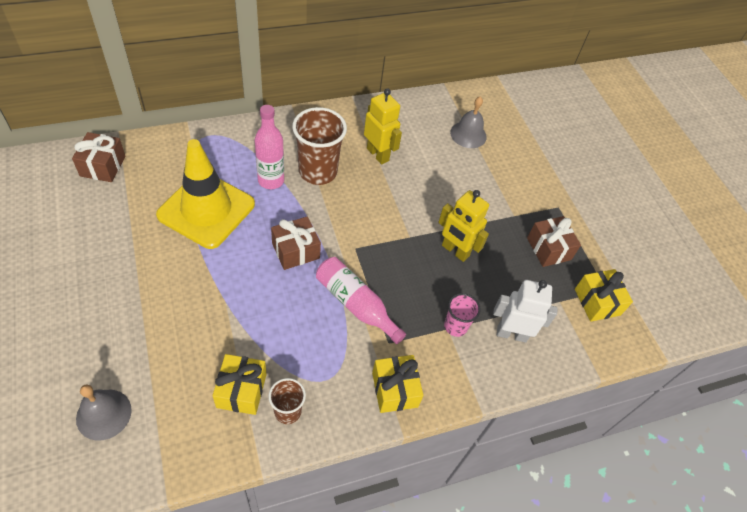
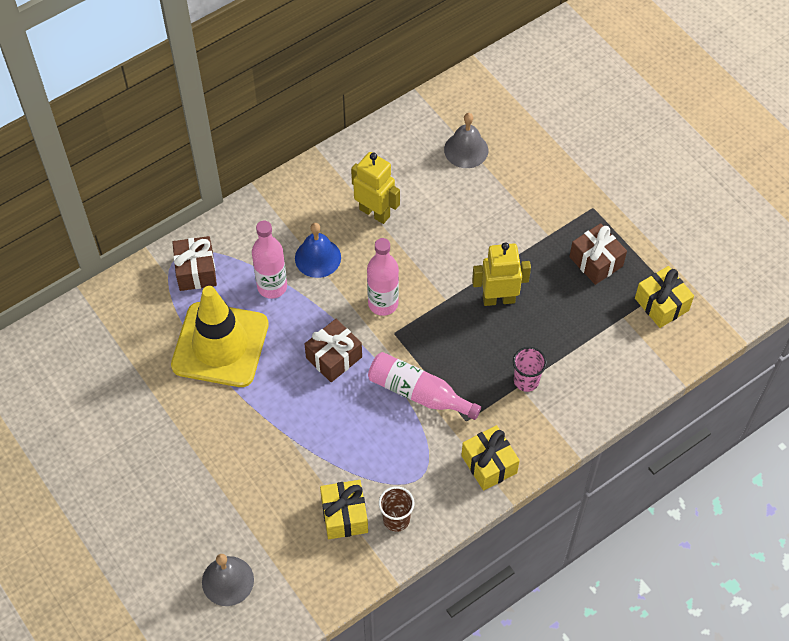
camera: 10 degrees left, 5 degrees up
brown gift [72,132,126,182] -> brown gift moved to [172,236,217,291]
brown cup [292,107,347,185] -> blue bell [295,223,341,278]
yellow robot [438,190,489,262] -> yellow robot turned 150 degrees clockwise [472,242,531,306]
white robot [493,280,557,343] -> none
none -> pink bottle [367,238,399,316]

